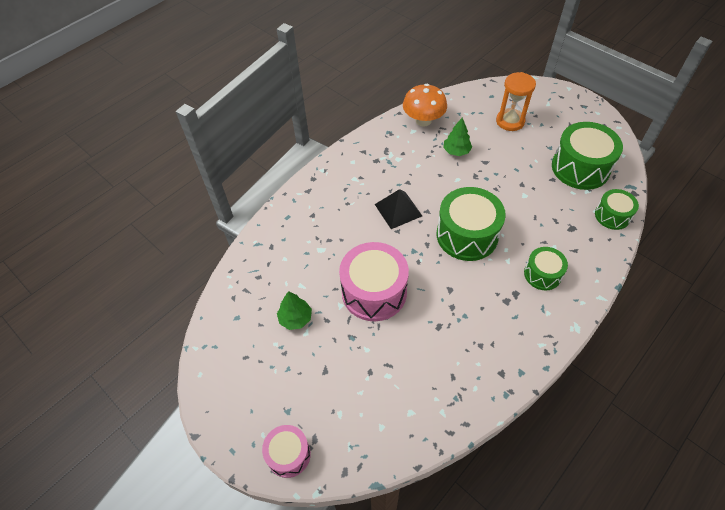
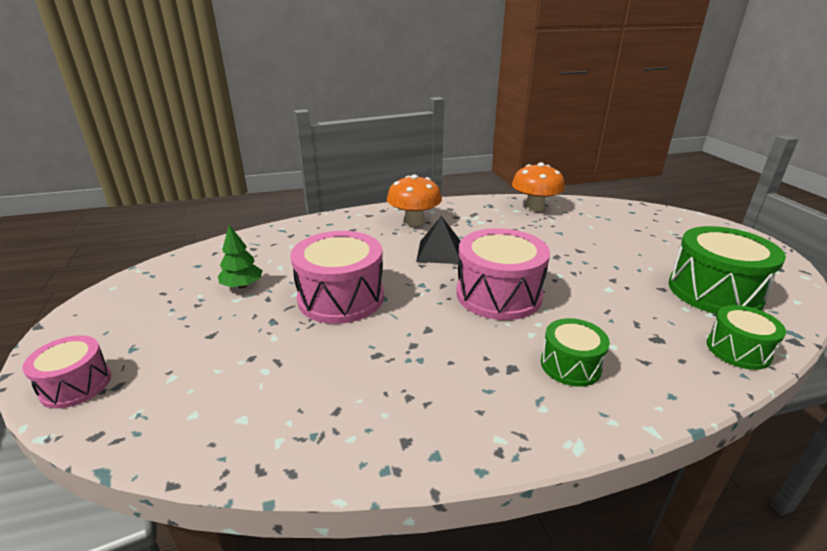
camera: 30 degrees right, 25 degrees down
green drum [437,187,506,261] -> pink drum [456,228,550,320]
green tree [443,117,472,156] -> none
orange hourglass [496,72,536,131] -> none
none -> orange mushroom [387,174,442,226]

